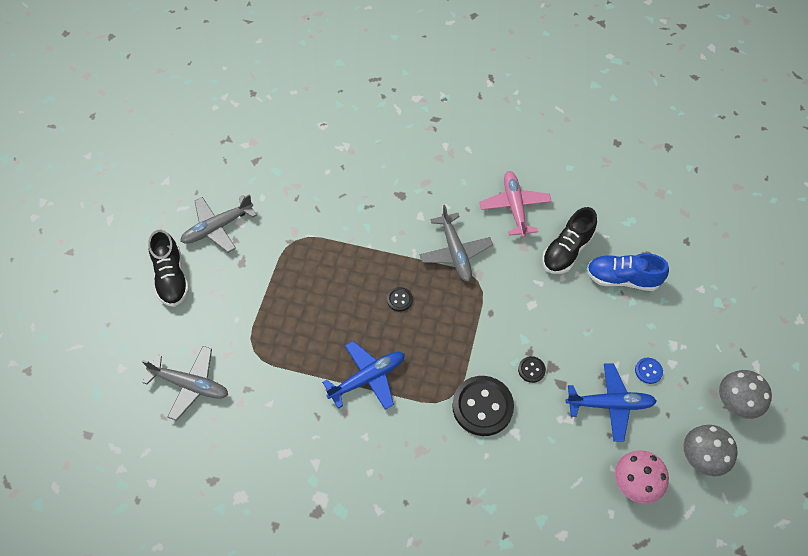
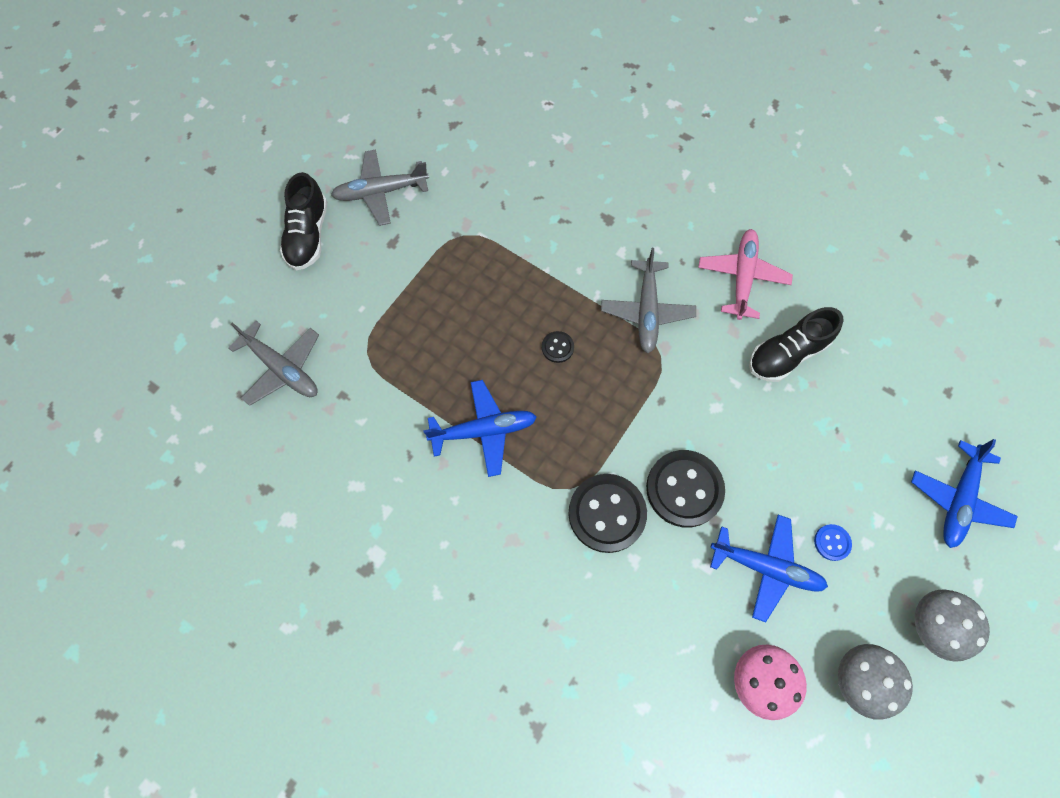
camera: 20 degrees right, 10 degrees up
black button [518,356,546,383] -> black button [646,450,725,527], size x2.20
blue shoe [587,253,669,291] -> none
none -> blue plane [911,439,1018,548]

